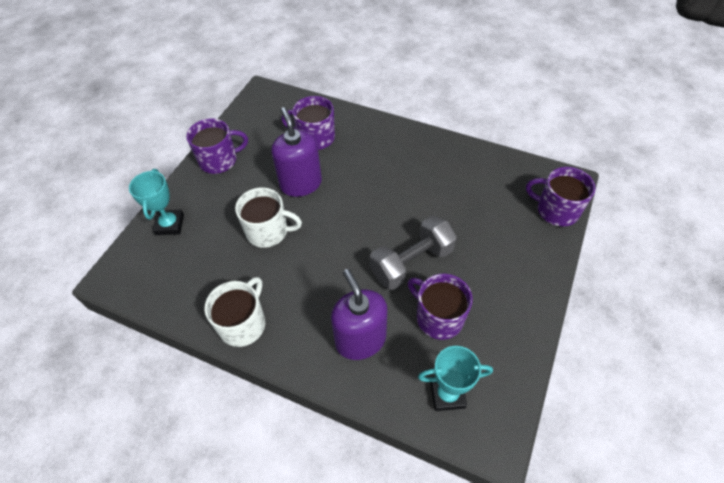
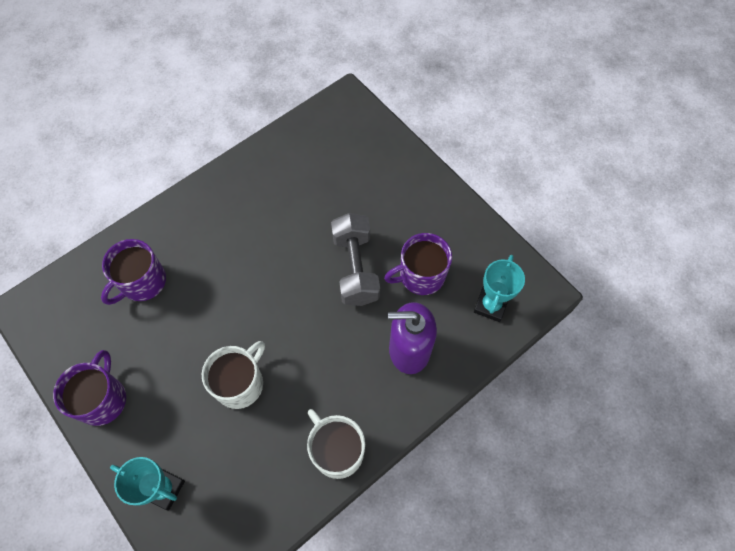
camera: 65 degrees left, 10 degrees up
purple soap dispenser [271,107,322,197] -> none
purple mug [526,167,596,227] -> none

